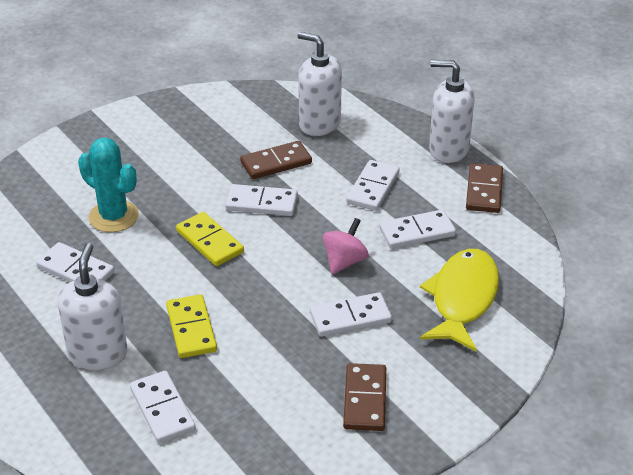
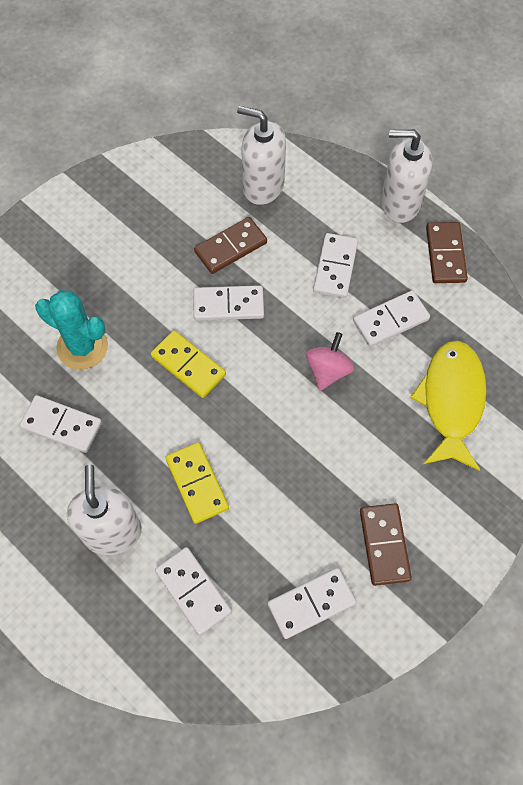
camera: 10 degrees left, 25 degrees up
white domino [310,292,392,337] -> white domino moved to [268,568,356,639]

